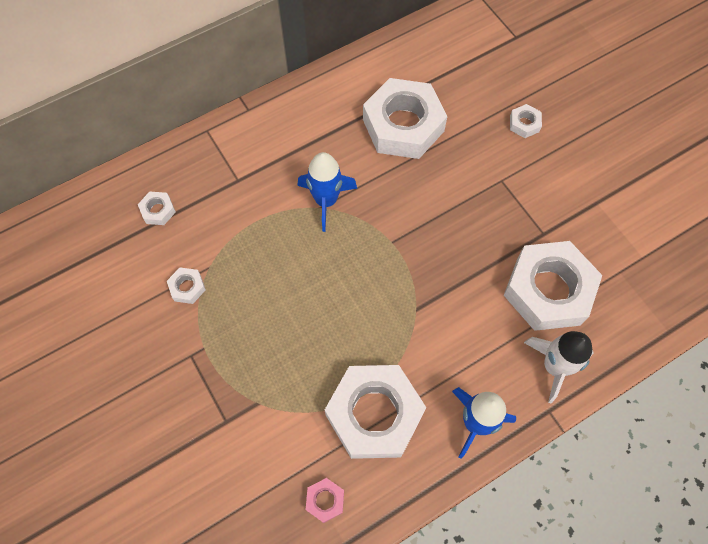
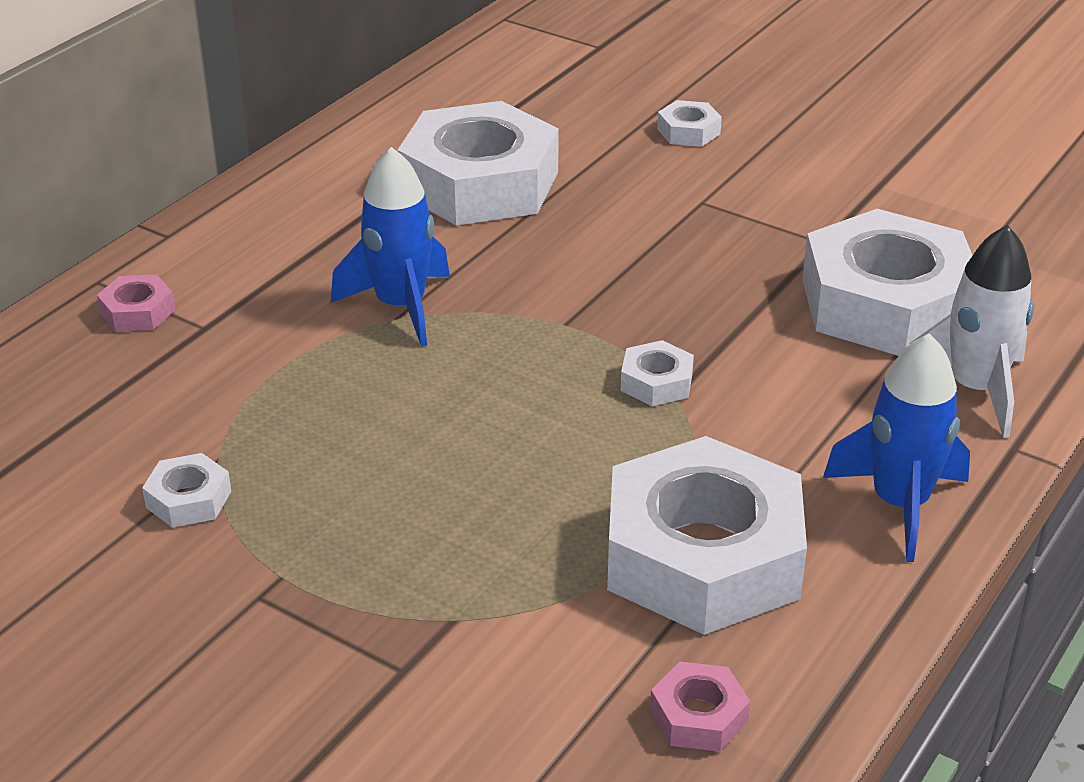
camera: 25 degrees left, 30 degrees down
white nut [138,191,176,225] -> white nut moved to [621,340,694,406]
none -> pink nut [97,274,175,332]

